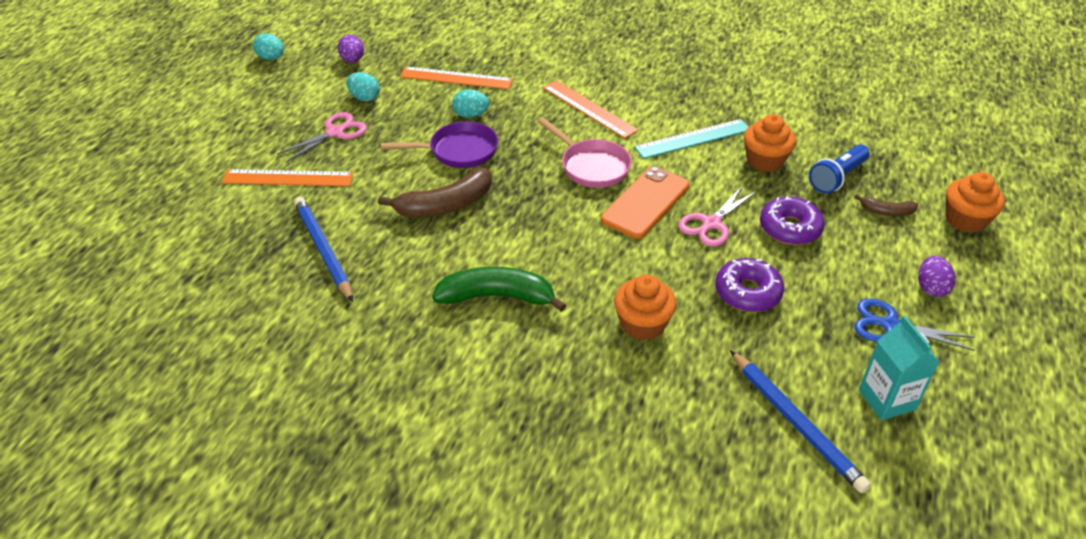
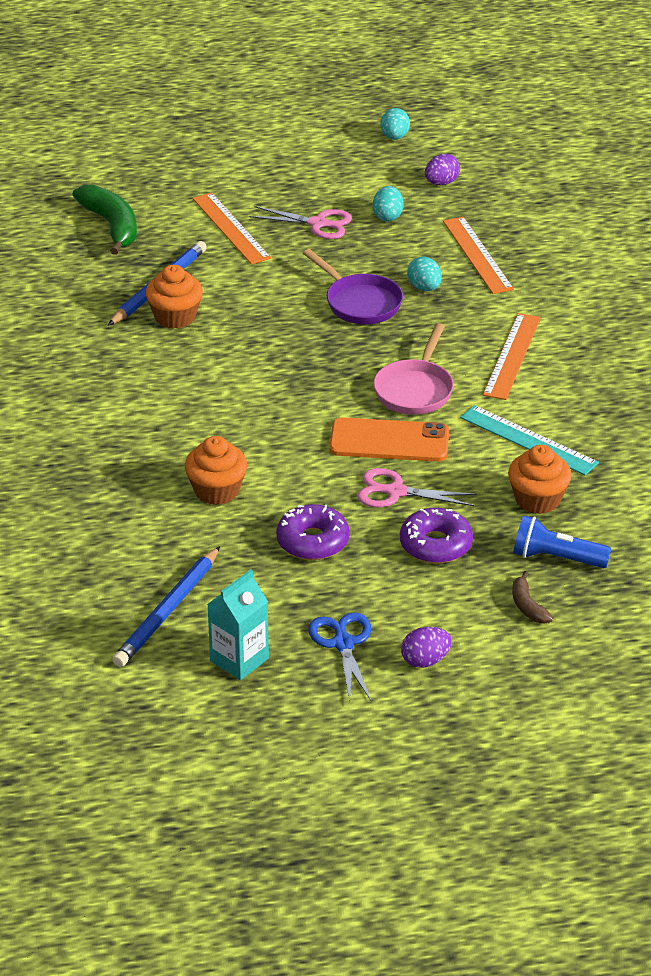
camera: 60 degrees right, 5 degrees down
brown banana [378,168,492,218] -> none
green banana [432,267,566,312] -> green banana moved to [73,184,137,255]
orange cupcake [946,172,1005,233] -> orange cupcake moved to [146,265,203,329]

